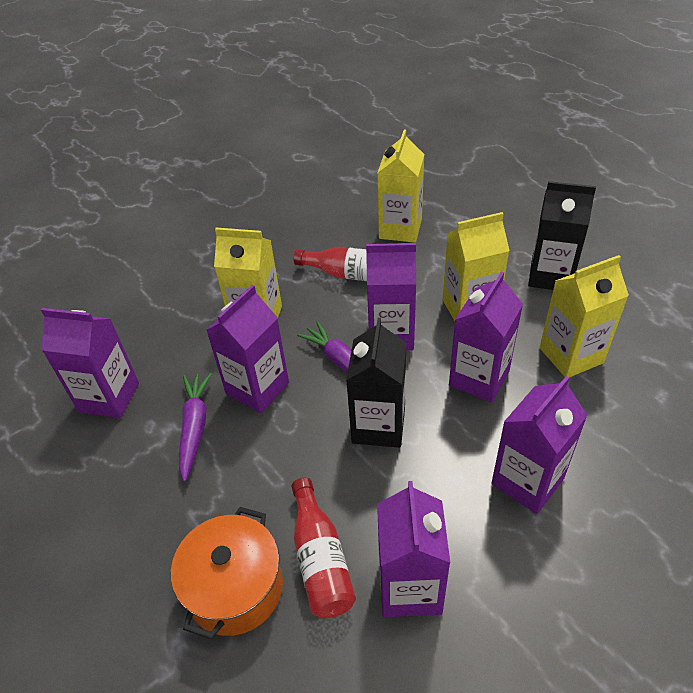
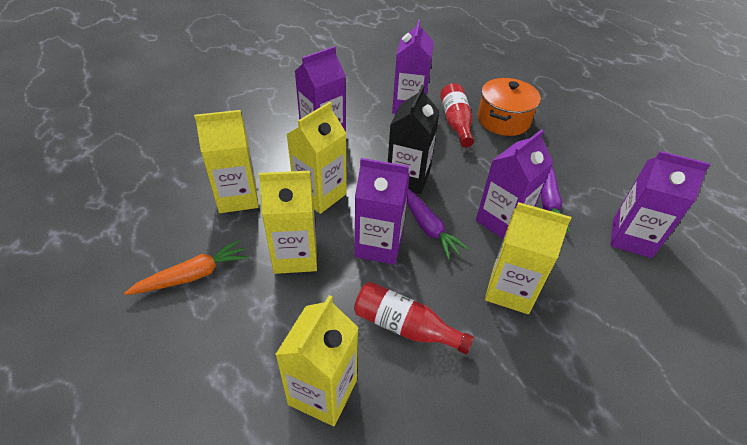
camera: 175 degrees left, 0 degrees up
purple carton [449,272,523,403] -> yellow carton [286,102,347,214]
black carton [528,181,596,290] -> orange carrot [124,240,248,295]

